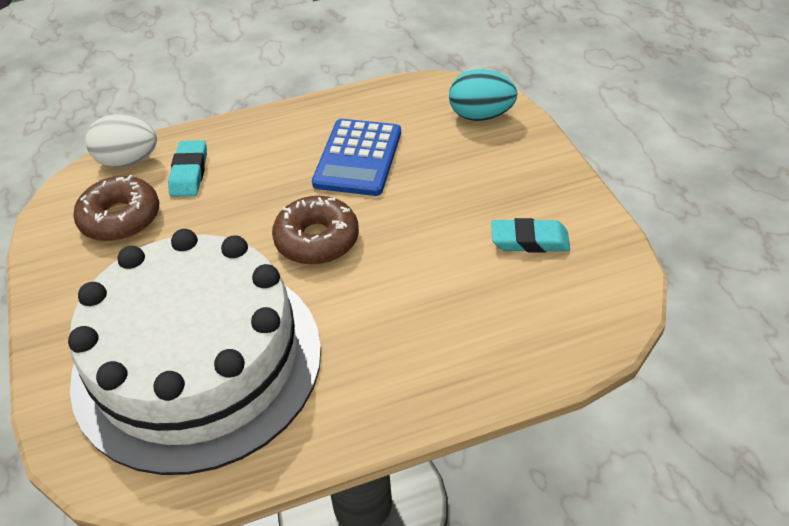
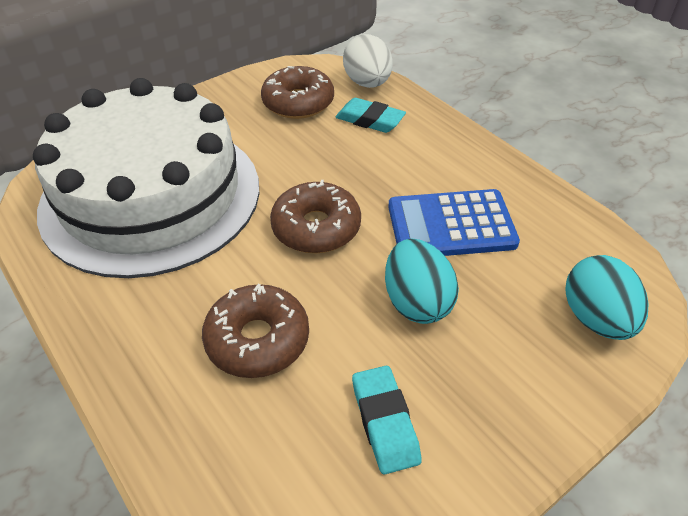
camera: 70 degrees right, 0 degrees up
turquoise eraser [168,140,207,197] -> turquoise eraser turned 45 degrees clockwise [336,98,406,133]
none -> brown donut [202,284,309,378]
none -> turquoise egg [385,239,459,324]

